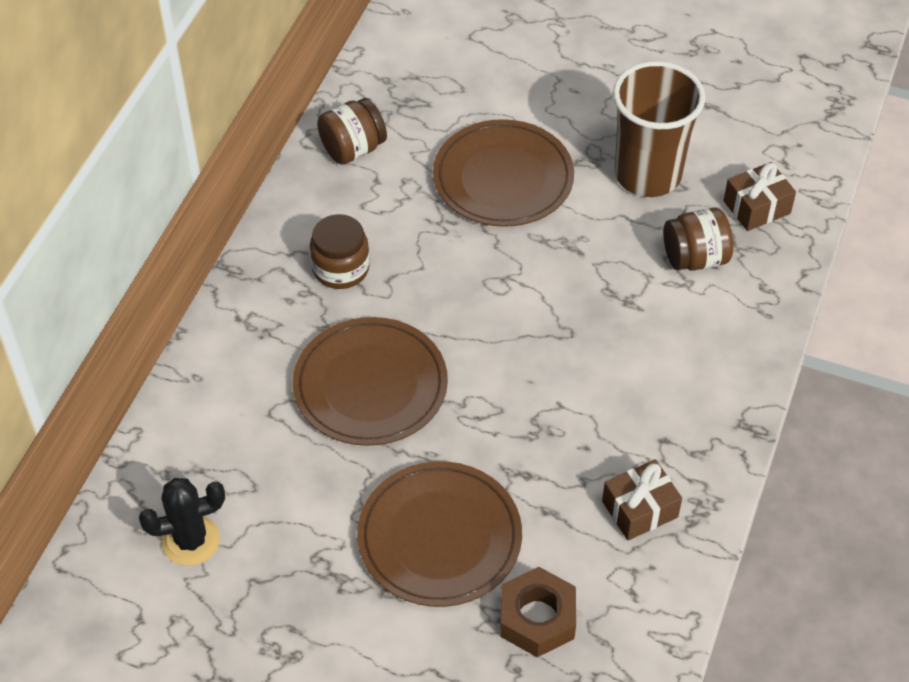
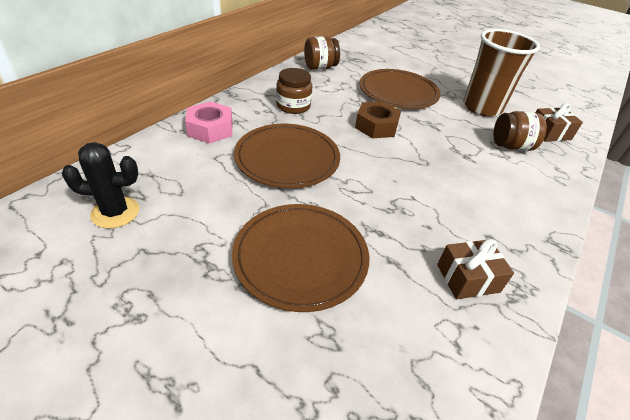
camera: 10 degrees right, 10 degrees down
brown nut [500,567,576,657] -> brown nut moved to [355,102,401,138]
none -> pink nut [185,101,232,144]

